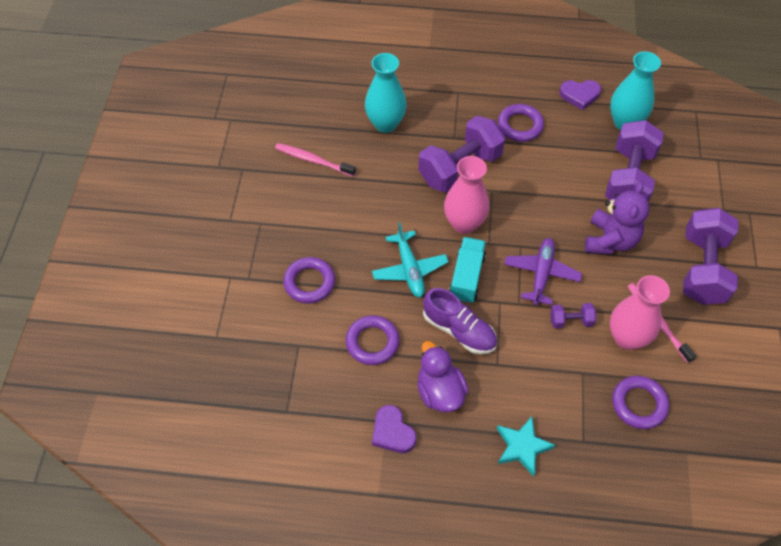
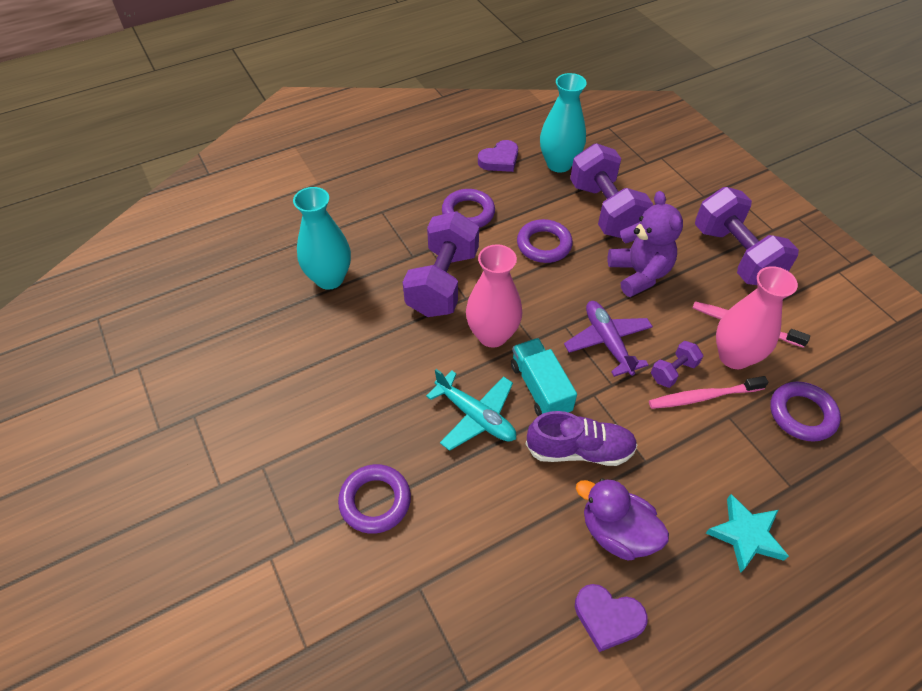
camera: 35 degrees left, 5 degrees down
pink toothbrush [275,143,356,177] -> pink toothbrush moved to [649,376,768,409]
purple ring [346,315,400,365] -> purple ring moved to [517,219,573,263]

